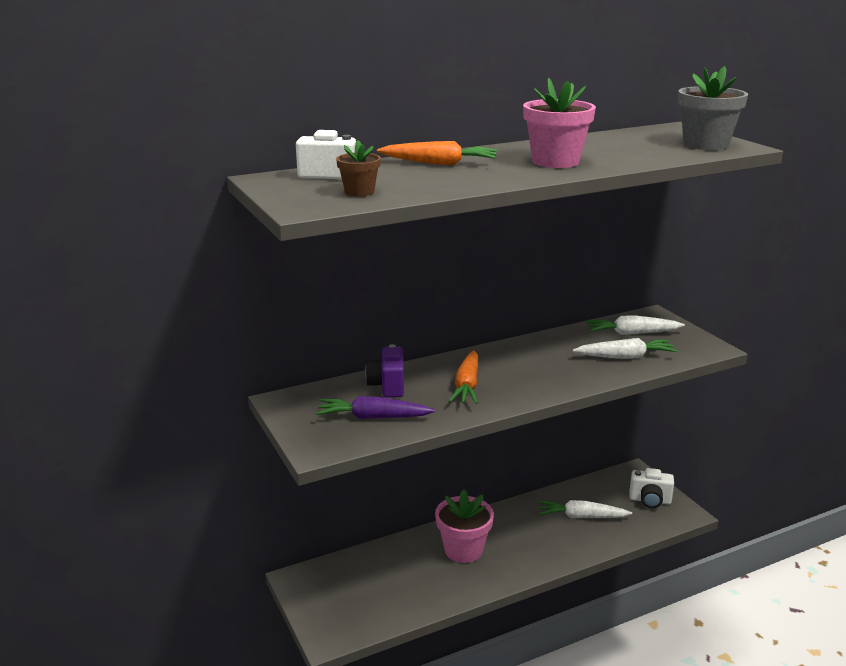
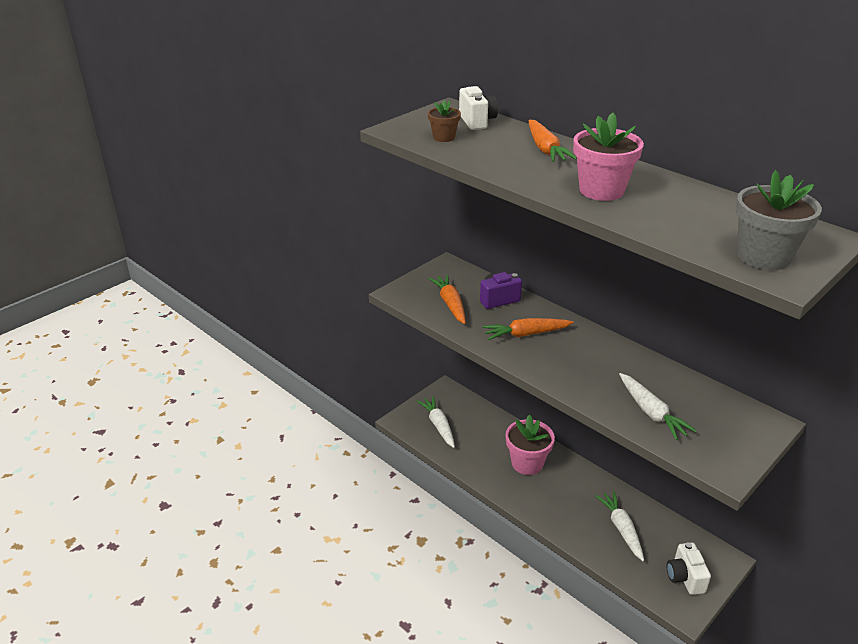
camera: 70 degrees right, 10 degrees up
purple carrot [316,396,435,419] -> orange carrot [428,275,466,324]
white carrot [585,316,685,335] -> white carrot moved to [417,396,455,448]

